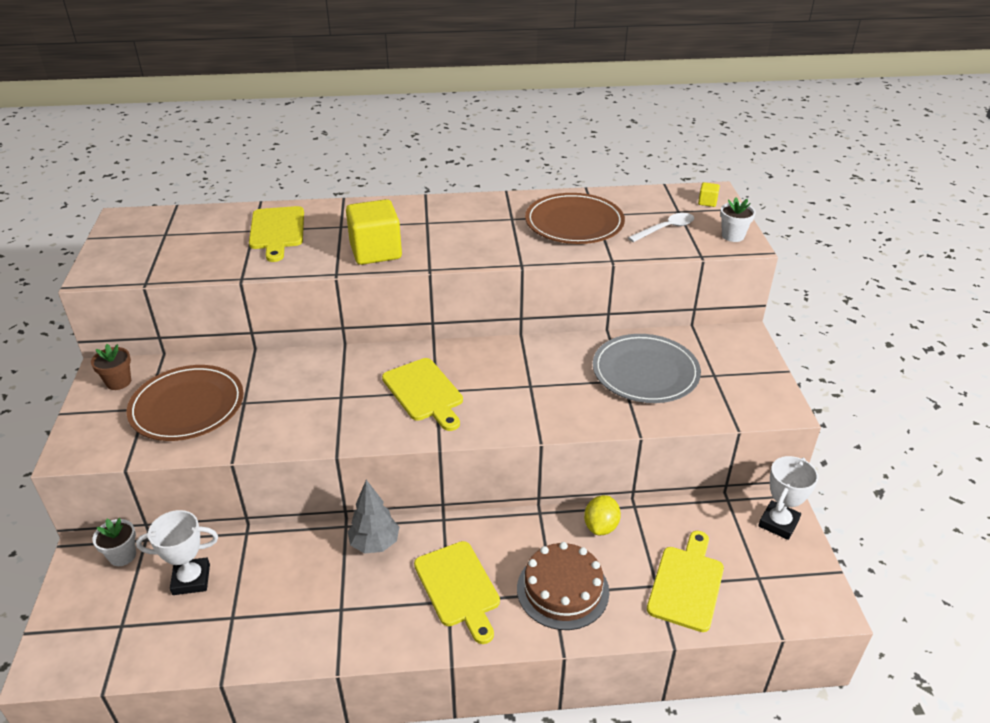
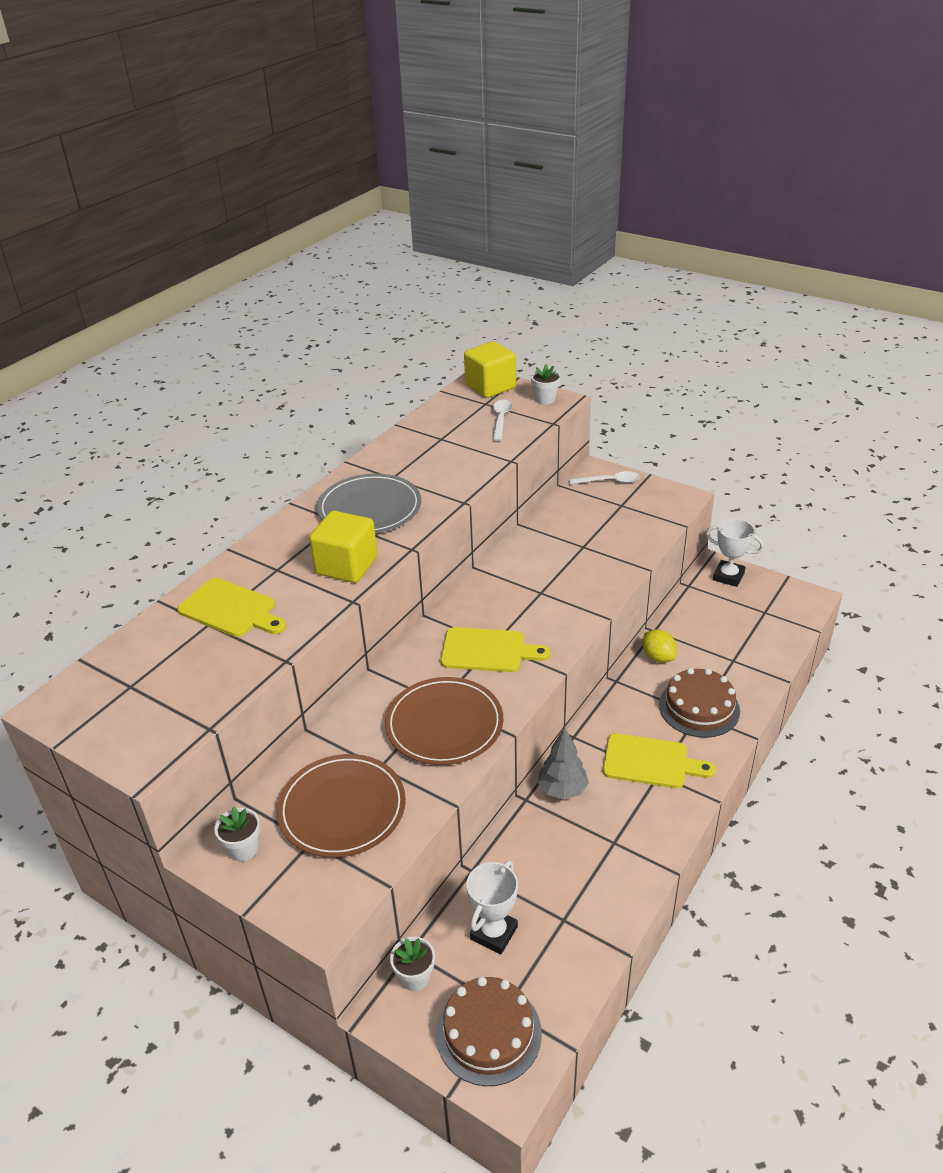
camera: 50 degrees left, 0 degrees up
brown flower pot [91,344,131,390] -> white flower pot [215,806,260,861]
brown plate [525,193,625,244] -> brown plate moved to [385,677,504,765]
grey plate [593,334,701,403] -> grey plate moved to [317,474,421,533]
yellow cutting board [647,531,724,632] -> none
yellow cube [698,182,720,207] -> yellow cube [464,341,516,398], size x2.40
white trophy [758,456,818,540] -> white trophy turned 45 degrees counterclockwise [706,518,764,587]
none -> brown cake [436,977,542,1086]
none -> white spoon [569,471,640,484]

